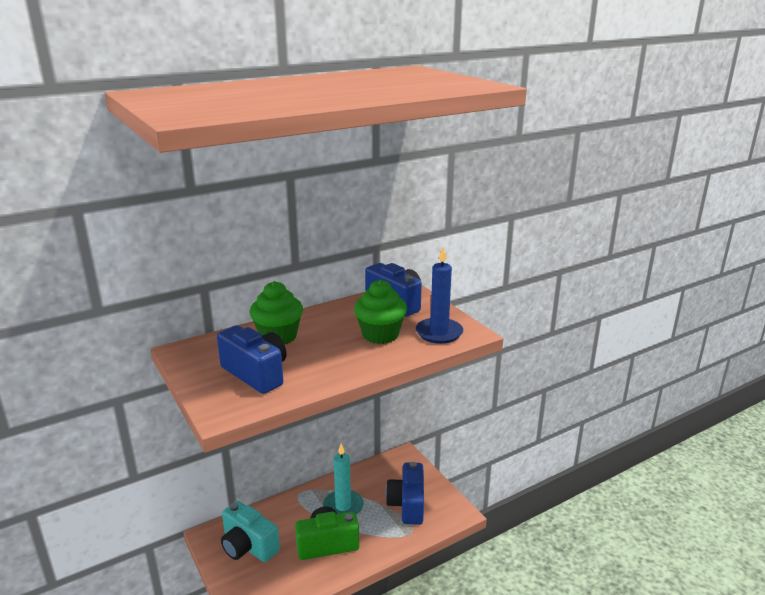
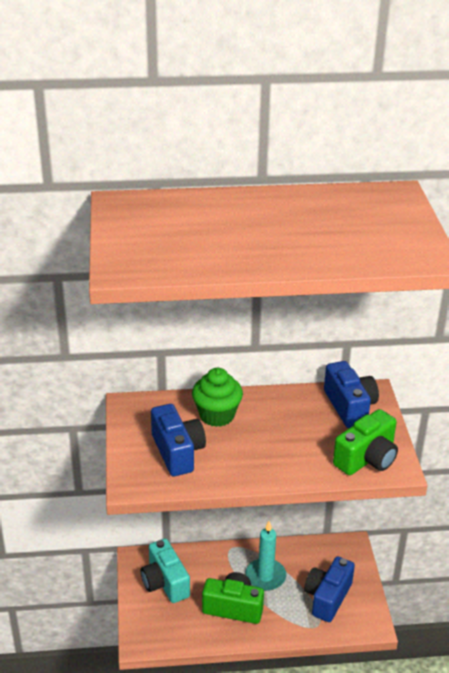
camera: 25 degrees right, 10 degrees up
green cupcake [354,280,407,344] -> none
blue candle [416,247,463,344] -> green camera [333,409,398,475]

